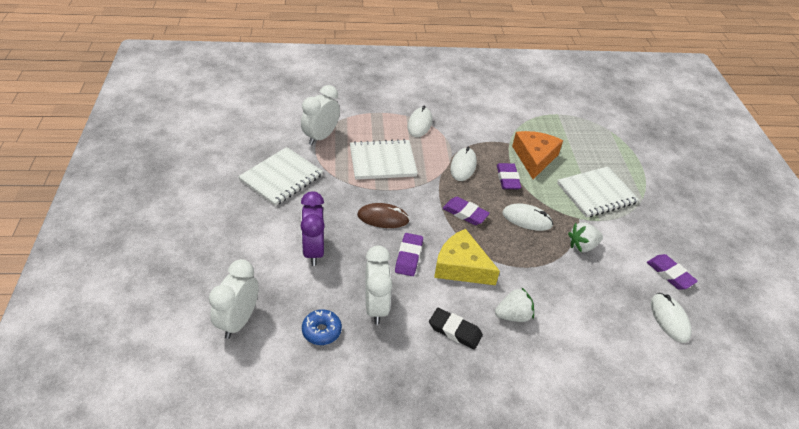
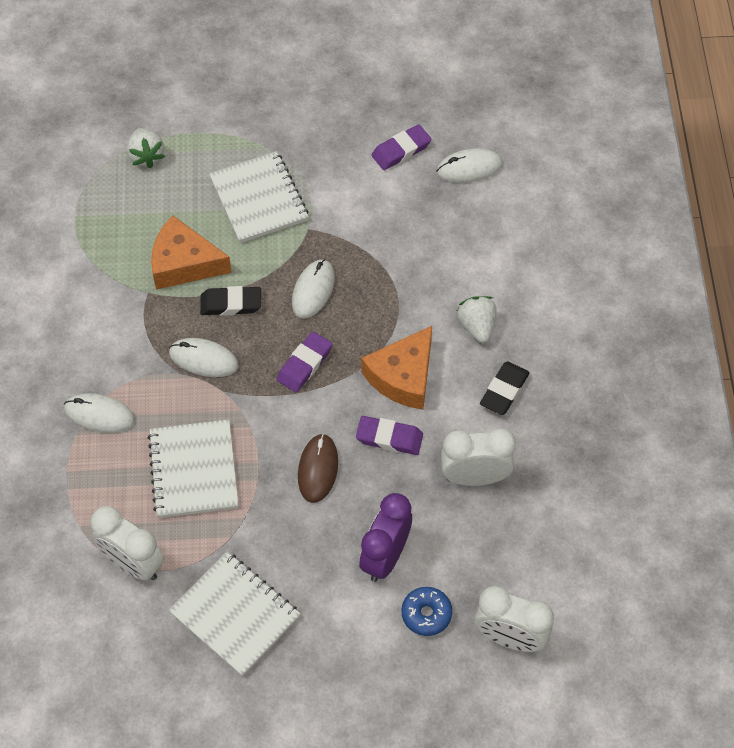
camera: 85 degrees left, 15 degrees up
purple clock [301,192,325,266] -> purple clock turned 120 degrees clockwise [359,493,412,582]
blue donut [302,310,342,345] -> blue donut moved to [402,587,452,636]
yellow cheese [434,229,500,285] -> orange cheese [361,326,432,410]
purple eraser [497,163,521,189] -> black eraser [200,286,261,316]
white strawberry [568,222,603,252] -> white strawberry moved to [127,128,165,168]

